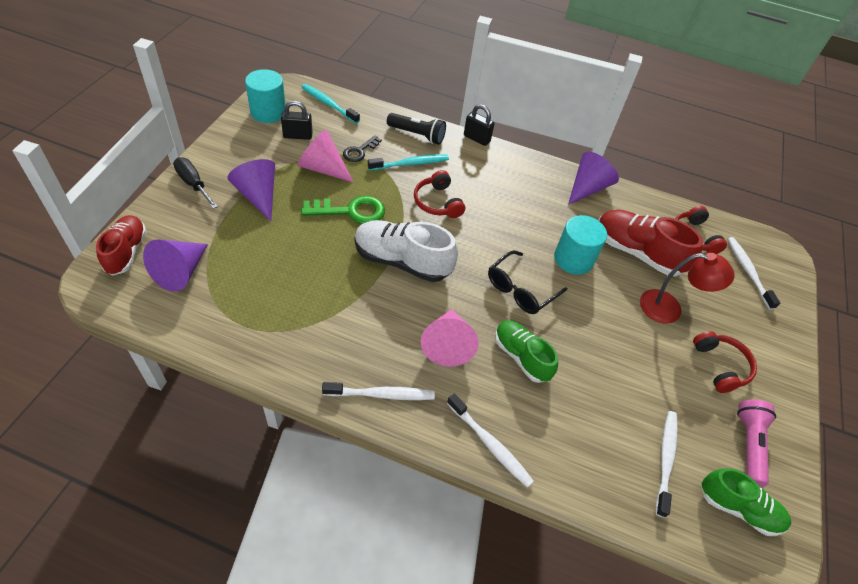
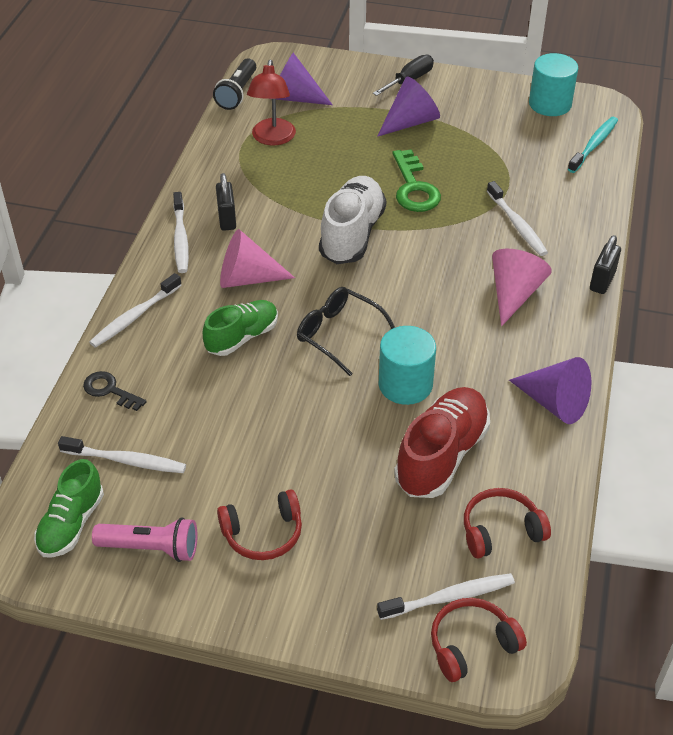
camera: 90 degrees right, 5 degrees down
red shoe [96,215,147,275] -> none
black padlock [281,101,313,140] -> black padlock moved to [216,173,236,231]
pink cone [298,130,354,183] -> pink cone moved to [492,249,552,326]
black key [343,135,382,162] -> black key moved to [83,371,147,411]
turquoise toothbrush [368,155,449,171] -> white toothbrush [487,181,548,256]
black flashlight [387,113,446,145] -> black flashlight moved to [213,58,256,110]
red headphones [414,170,465,218] -> red headphones moved to [431,598,527,682]
red lamp [640,253,735,324] -> red lamp moved to [247,60,296,145]

